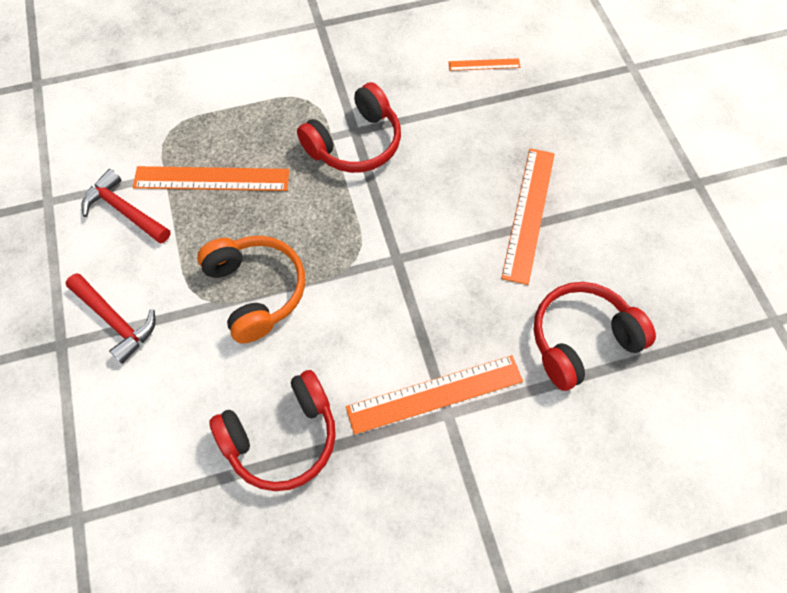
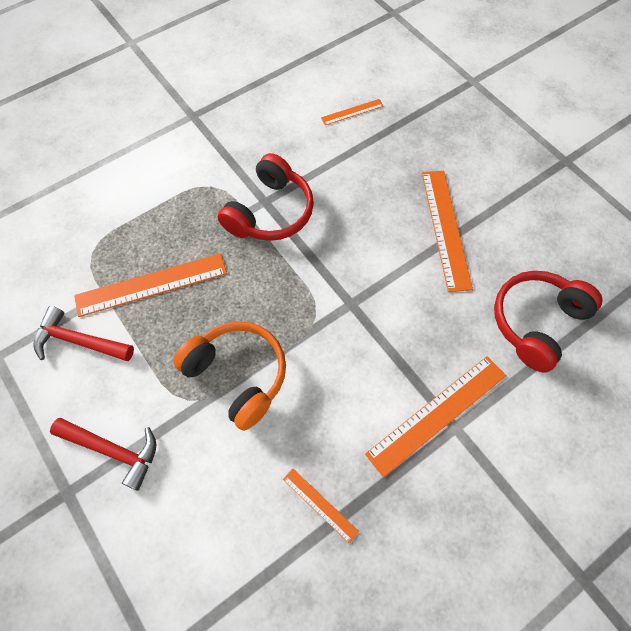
camera: 20 degrees left, 0 degrees up
red headphones [209,370,336,491] -> orange ruler [283,469,359,543]

